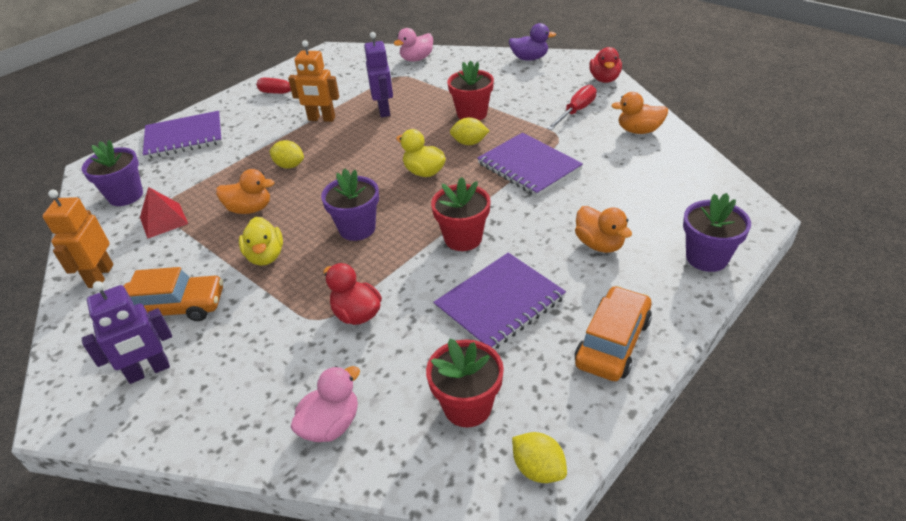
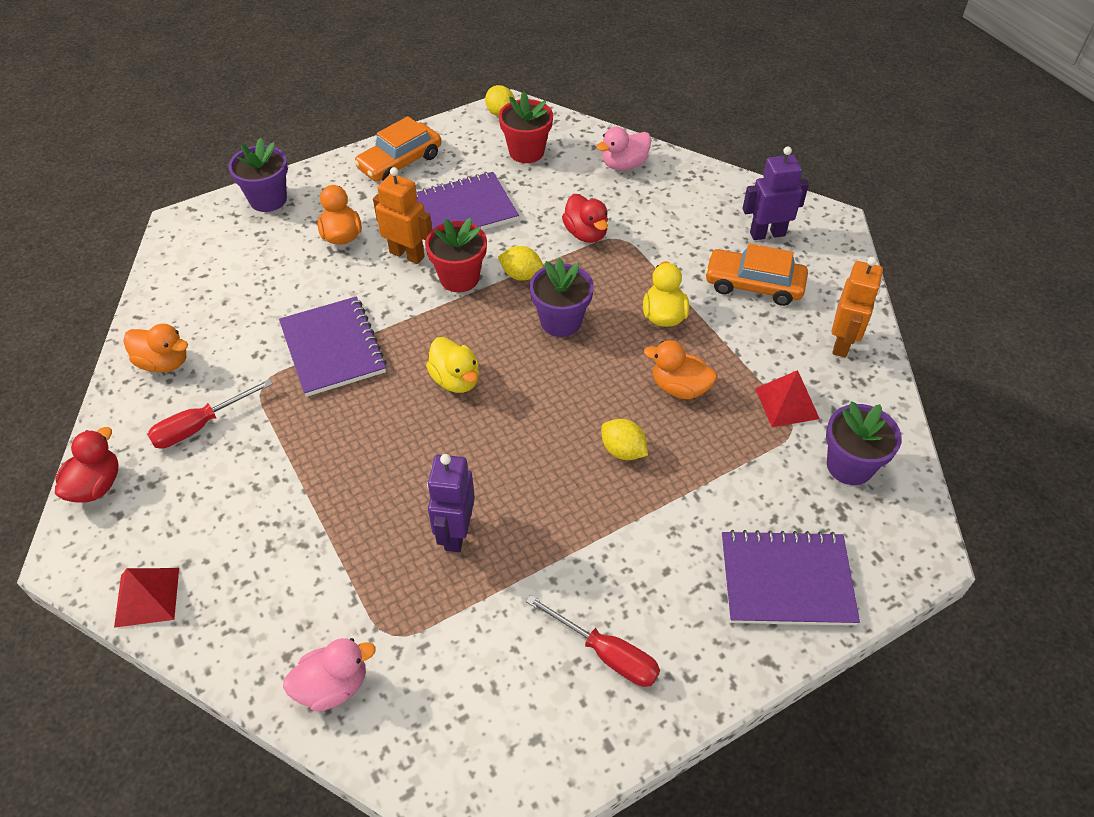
camera: 165 degrees left, 10 degrees up
orange robot [288,40,339,122] -> orange robot moved to [373,167,432,264]
red flower pot [447,61,494,121] -> none
yellow lemon [450,117,489,145] -> yellow lemon moved to [498,246,544,281]
purple duck [509,23,556,61] -> red pyramid [114,568,179,628]

